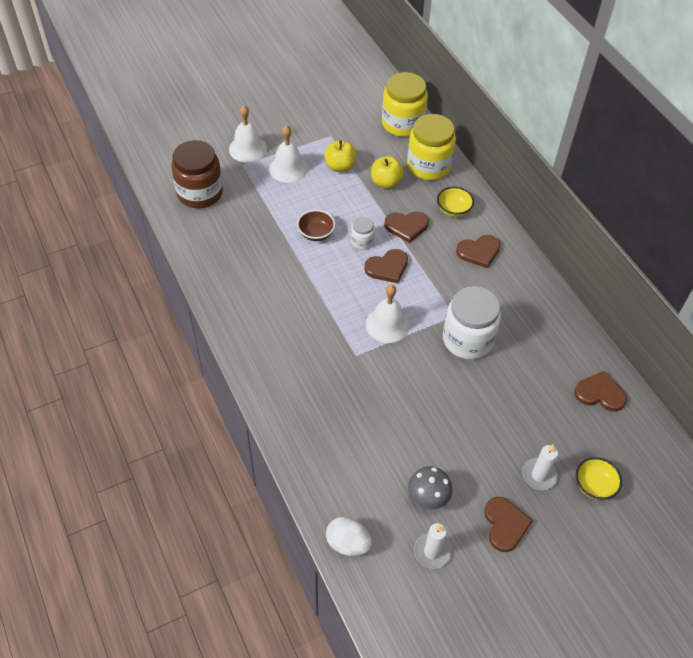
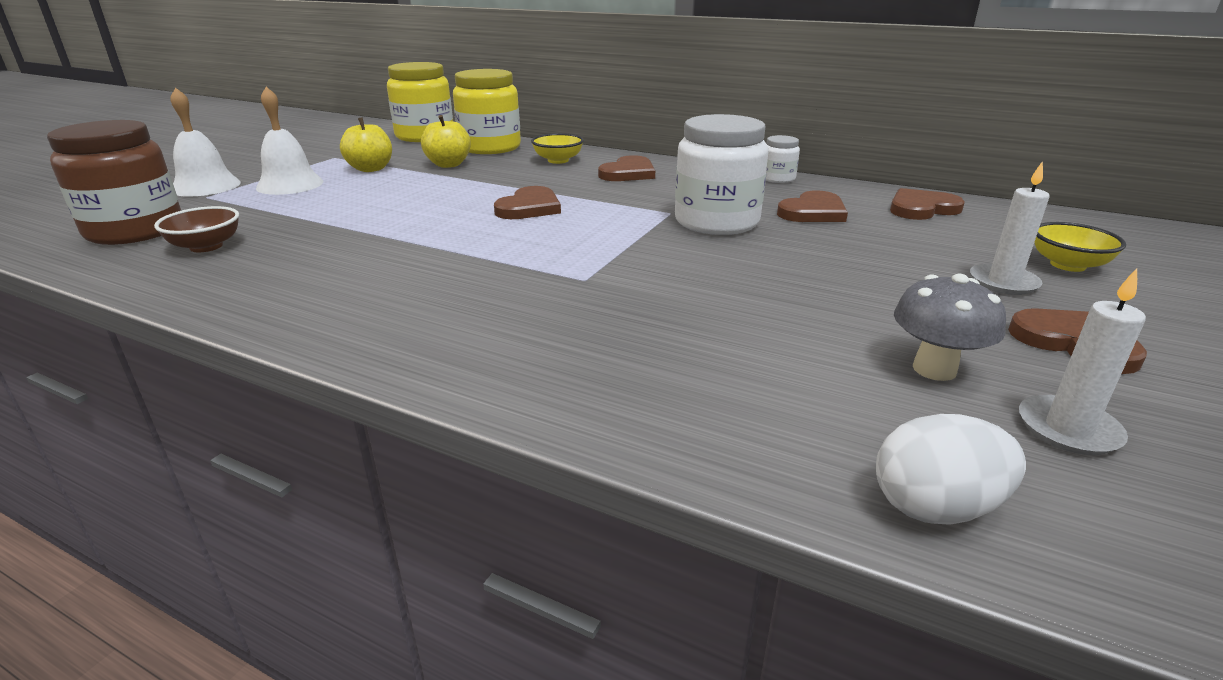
camera: 35 degrees left, 25 degrees down
brown bowl [297,210,335,241] -> brown bowl moved to [154,206,239,252]
white jar [351,217,375,250] -> white jar moved to [766,135,800,183]
white bell [366,285,409,343] -> none
brown heart [384,211,429,243] -> brown heart moved to [777,190,848,222]

